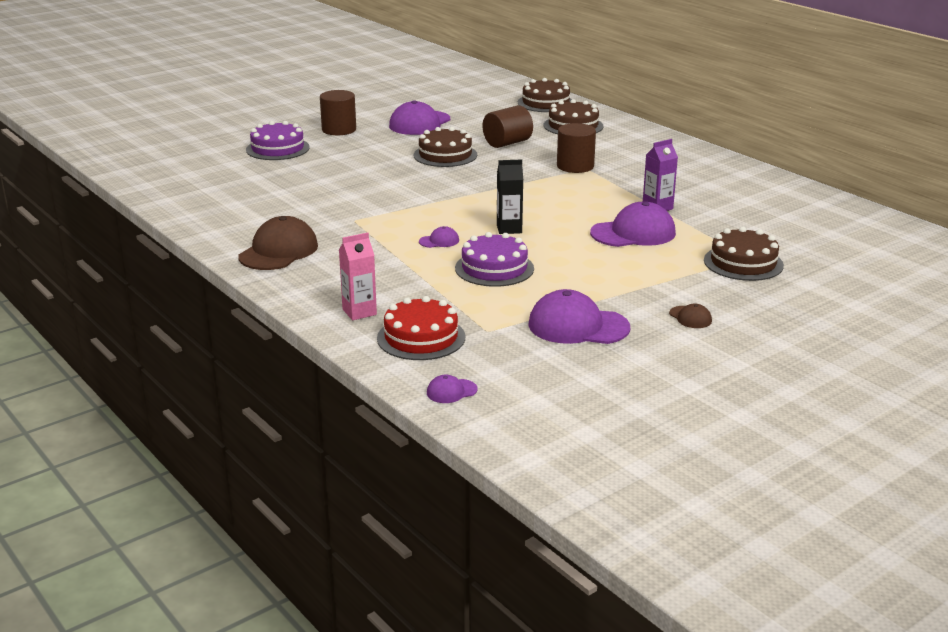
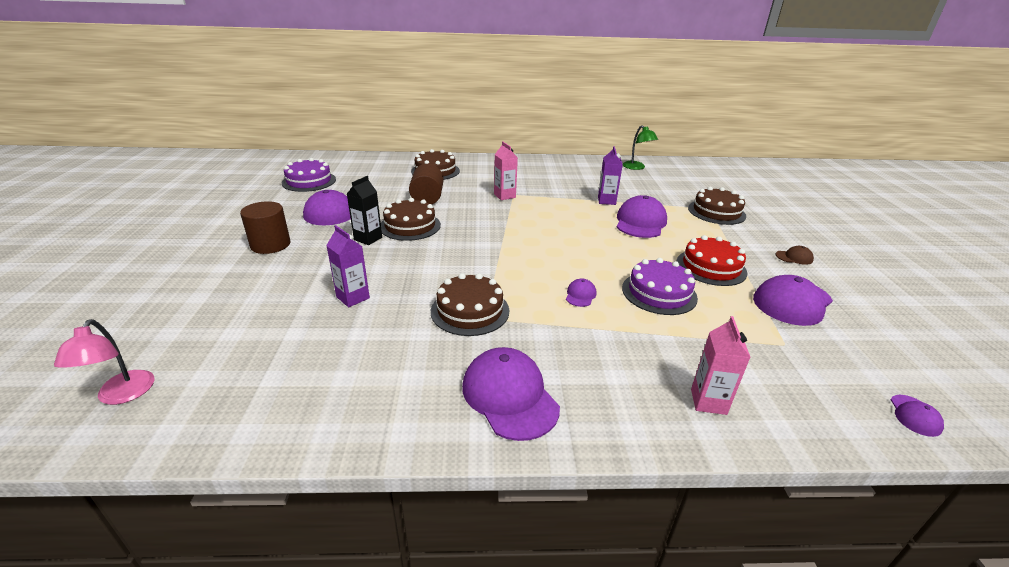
camera: 55 degrees left, 5 degrees up
brown cap [238,216,318,270] -> purple cap [462,347,560,441]
purple cake [246,121,310,160] -> purple cake moved to [282,158,336,192]
red cake [377,296,465,360] -> red cake moved to [677,235,748,286]
black carton [497,159,523,234] -> black carton moved to [347,176,382,245]
brown cake [518,78,572,112] -> brown cake moved to [431,273,509,336]
brown cylinder [557,123,596,173] -> pink carton [494,142,518,200]
none -> pink lamp [54,319,155,405]
none -> purple carton [326,225,370,307]
none -> green lamp [623,126,658,170]

